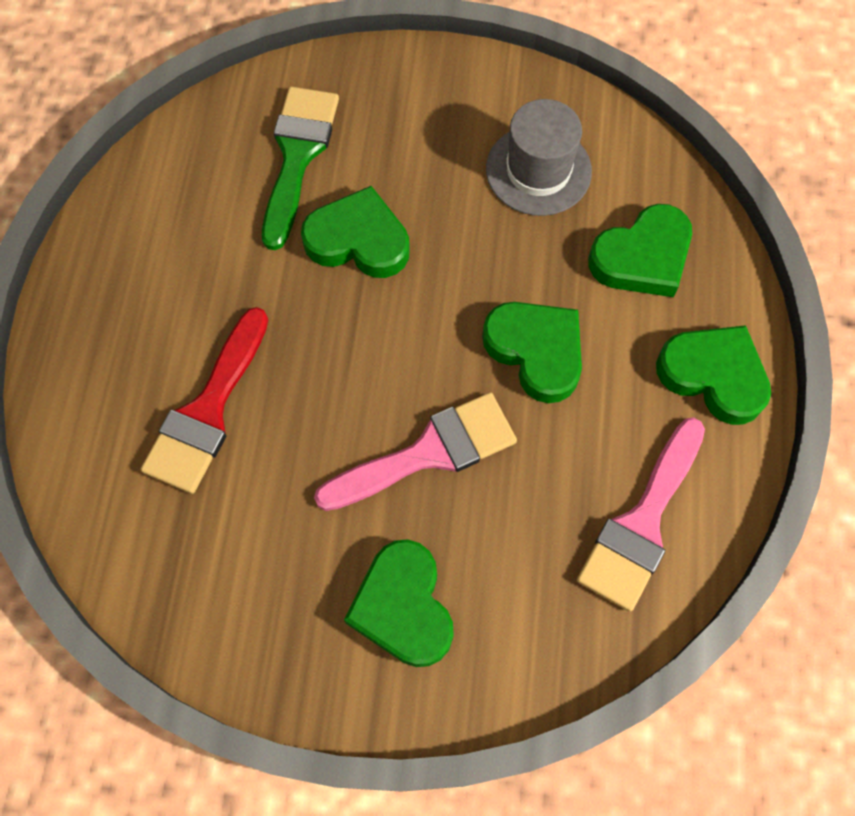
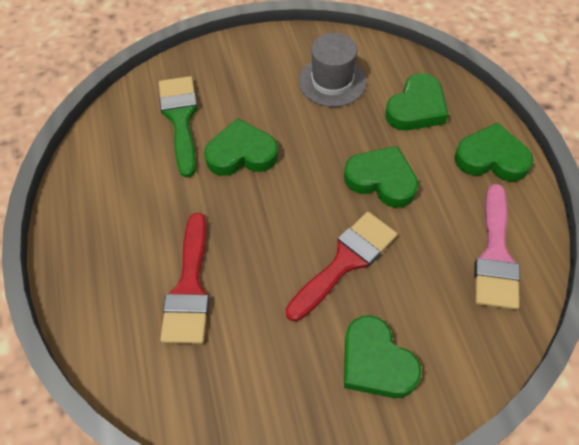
camera: 20 degrees left, 10 degrees down
pink brush [314,392,517,511] -> red brush [285,212,398,322]

